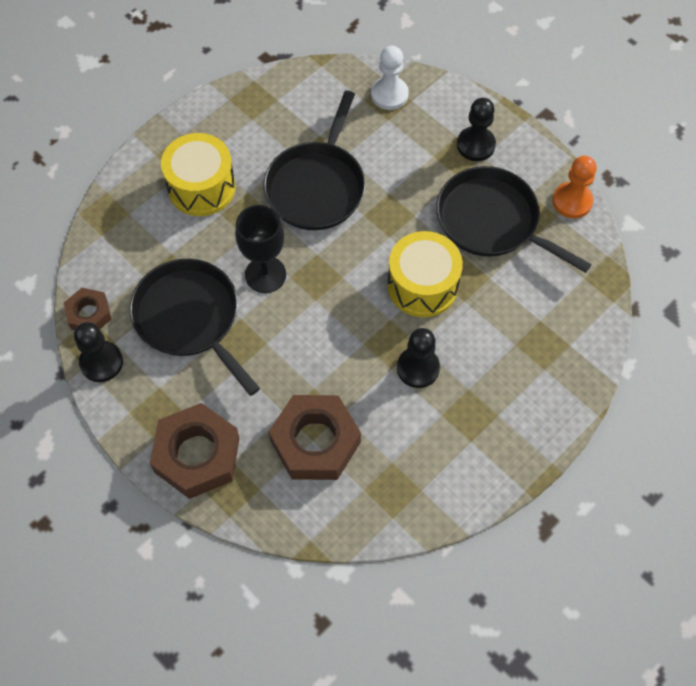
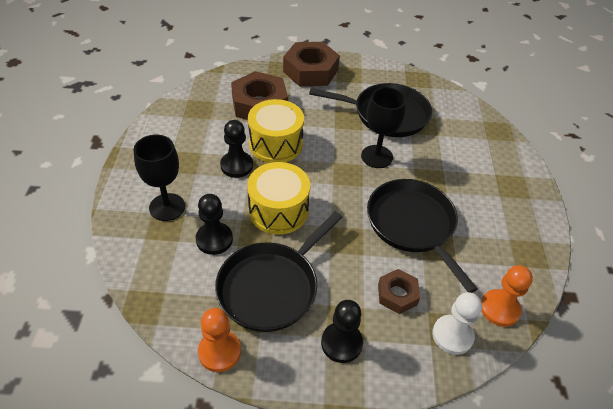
camera: 135 degrees right, 15 degrees down
brown nut [64,288,112,330] -> brown nut moved to [378,269,420,314]
black pawn [74,322,123,382] -> black pawn moved to [196,194,233,255]
yellow drum [161,133,235,216] -> yellow drum moved to [248,99,304,163]
black pan [436,166,592,273] -> black pan turned 135 degrees clockwise [215,212,343,332]
none -> black goblet [134,135,185,221]
none -> orange pawn [481,265,533,327]

